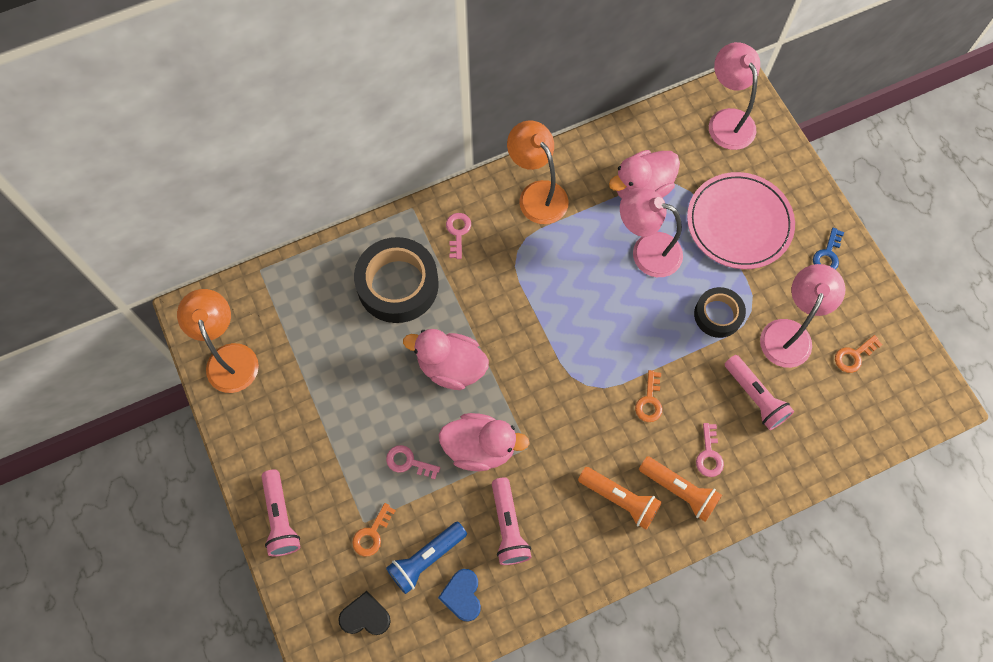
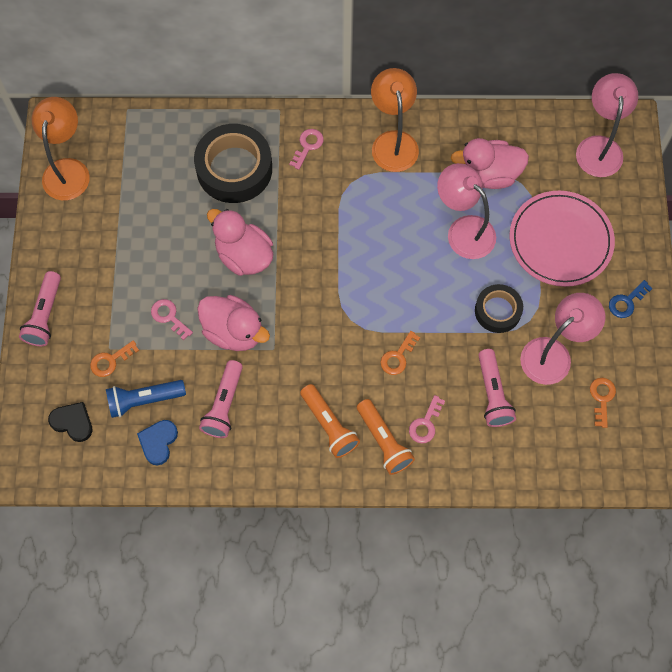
camera: 25 degrees right, 0 degrees up
orange key [835,335,883,373] -> orange key turned 105 degrees clockwise [590,378,616,428]

